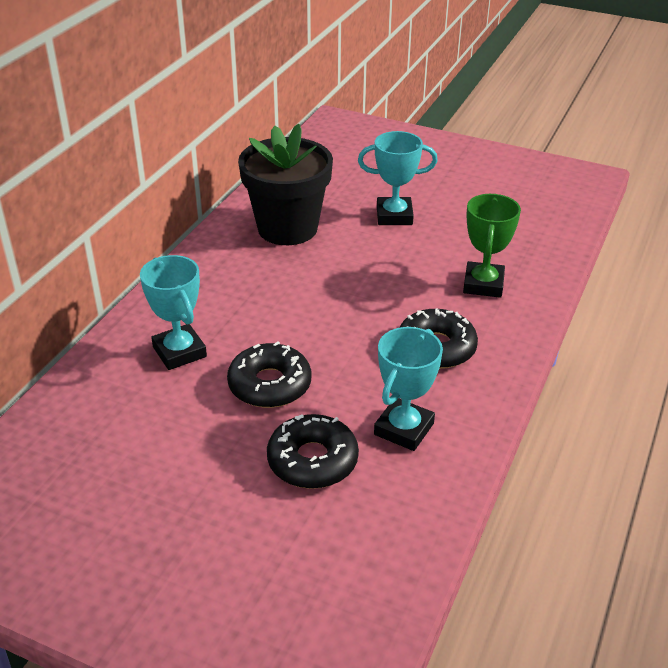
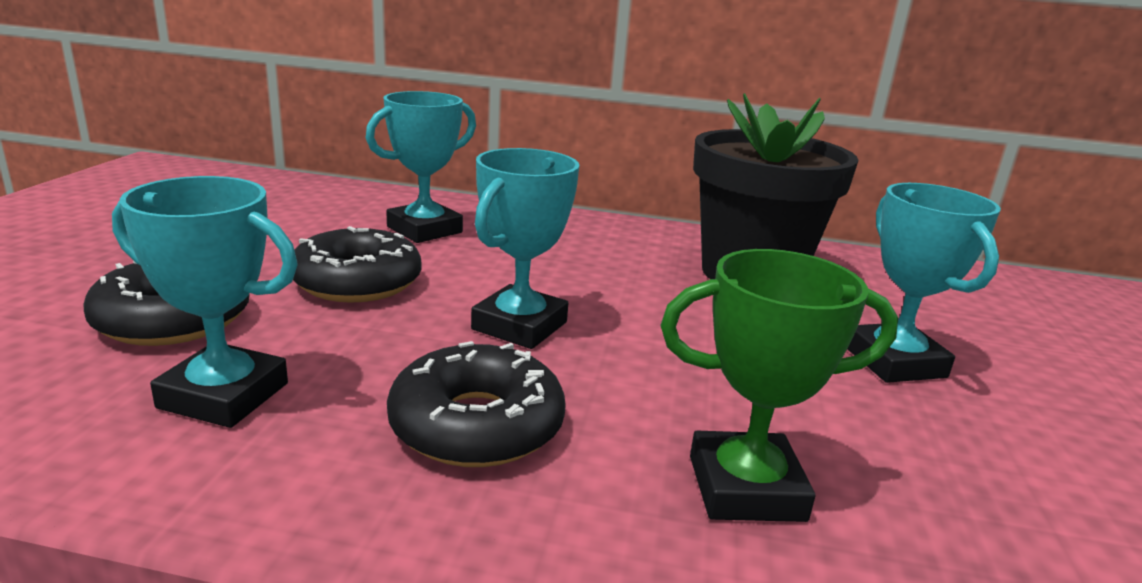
camera: 75 degrees right, 15 degrees down
none -> turquoise trophy [471,148,580,349]

